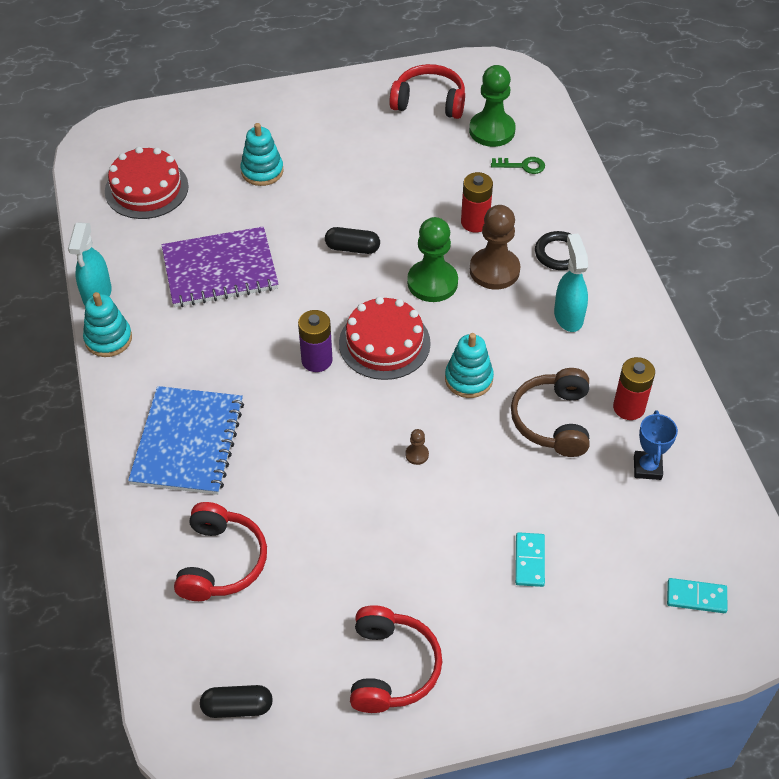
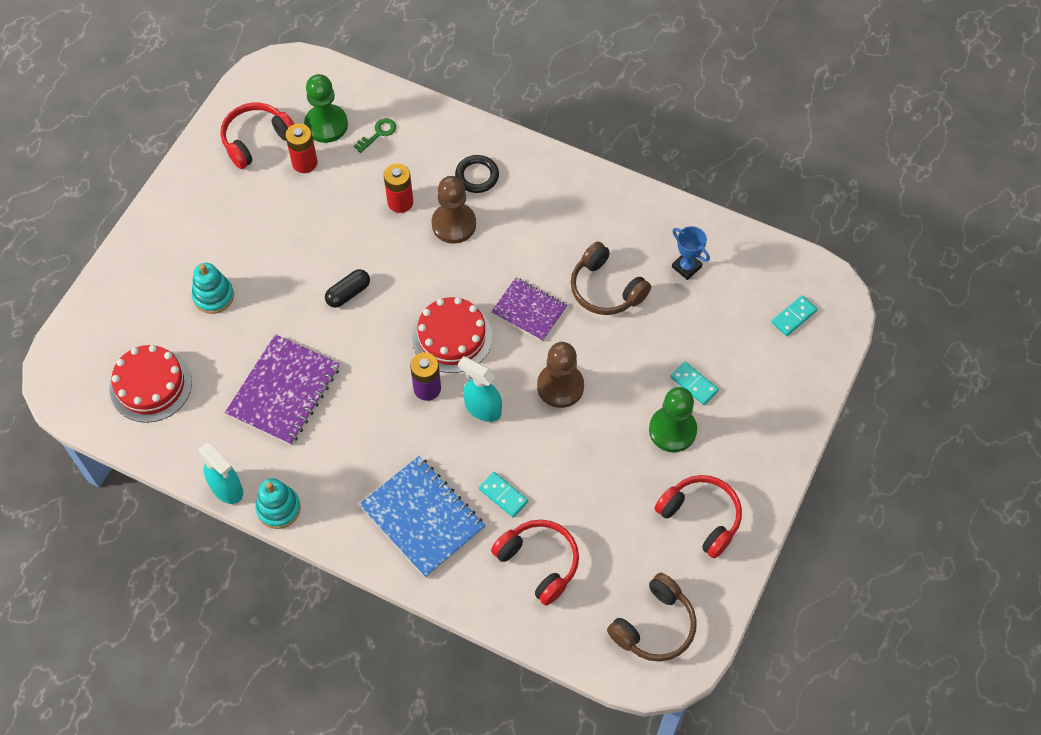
camera: 50 degrees left, 10 degrees up
black capsule [200,685,273,718] -> brown headphones [607,573,697,662]
brown pawn [405,429,429,465] -> brown pawn [537,342,584,408], size x2.39
green pawn [407,217,458,302] -> green pawn moved to [649,387,697,452]
turquoise stacking toy [445,333,494,398] -> purple notebook [491,278,567,342]
turquoise spray bottle [554,234,588,332] -> turquoise spray bottle moved to [458,356,502,422]
red battery [613,357,655,420] -> red battery moved to [285,124,317,173]
none -> turquoise domino [479,472,528,517]

